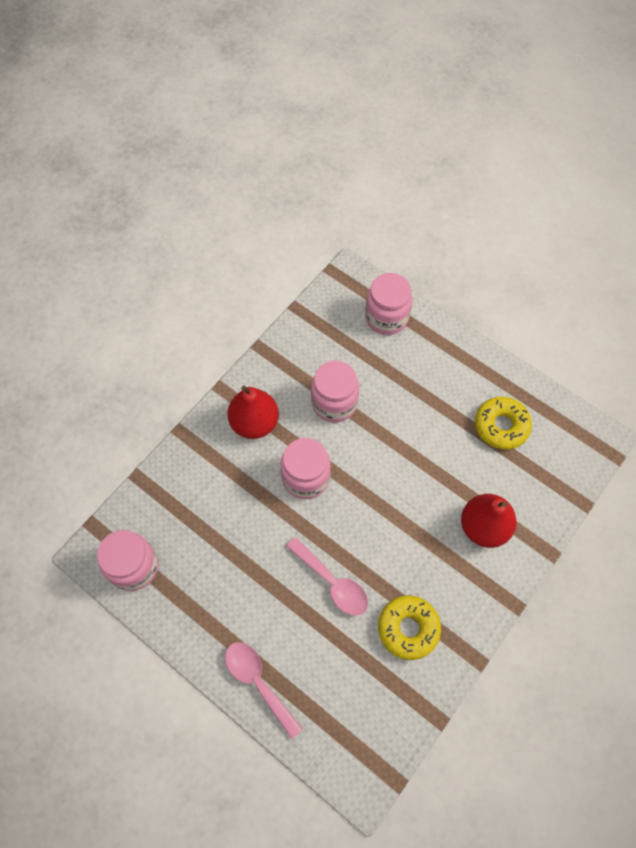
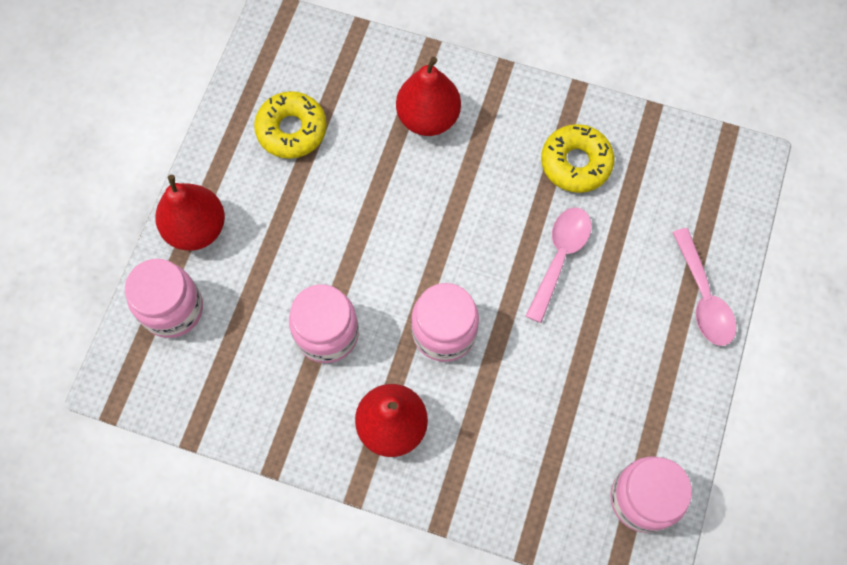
camera: 110 degrees left, 5 degrees up
pink spoon [225,642,303,739] -> pink spoon turned 45 degrees counterclockwise [672,228,736,346]
none -> red pear [155,175,225,251]

